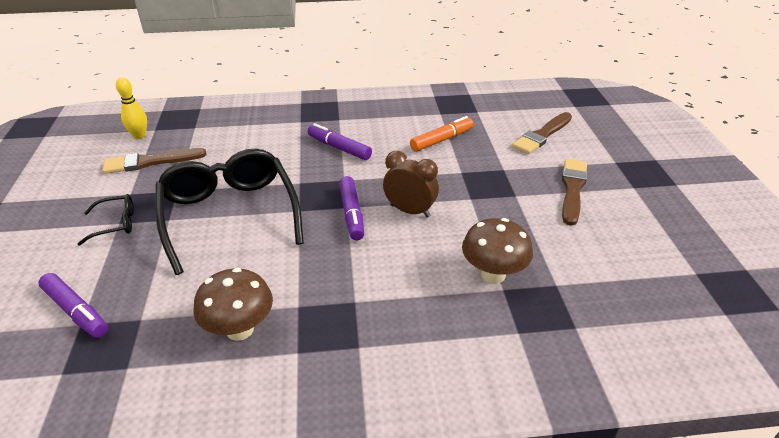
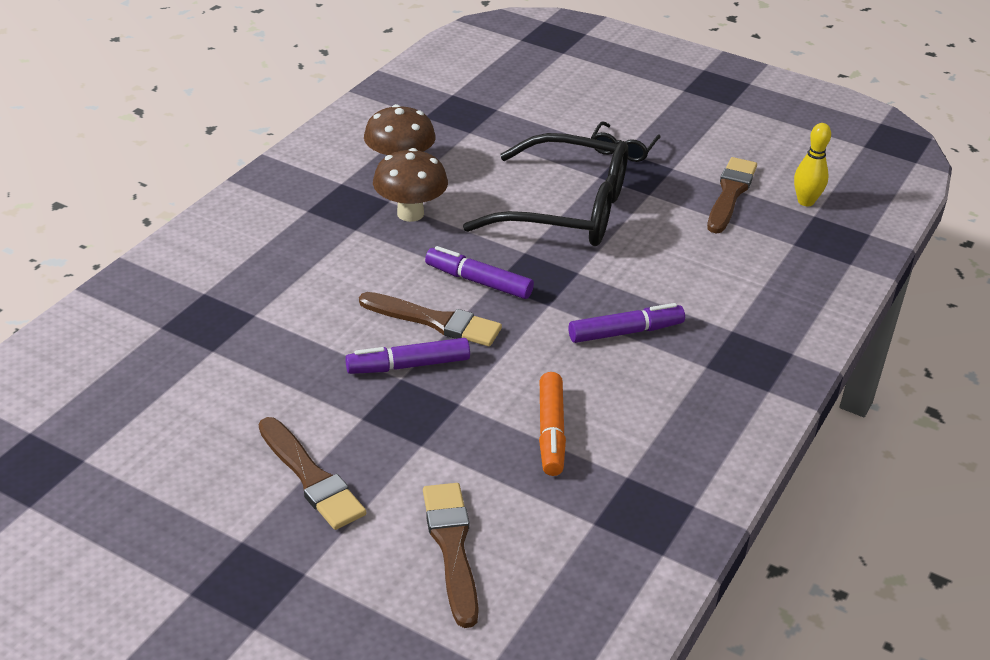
camera: 125 degrees right, 0 degrees up
purple marker [38,273,108,338] -> purple marker moved to [345,338,470,374]
brown clock [383,151,439,217] -> brown brush [359,292,502,346]
brown mushroom [462,218,533,284] -> brown mushroom moved to [373,148,448,222]

